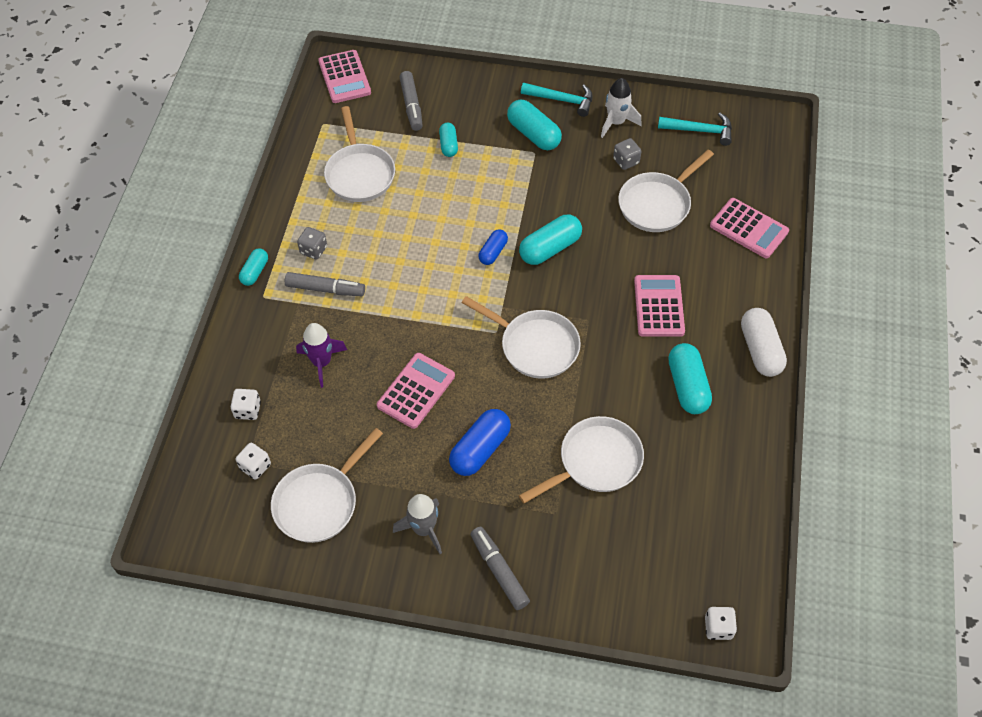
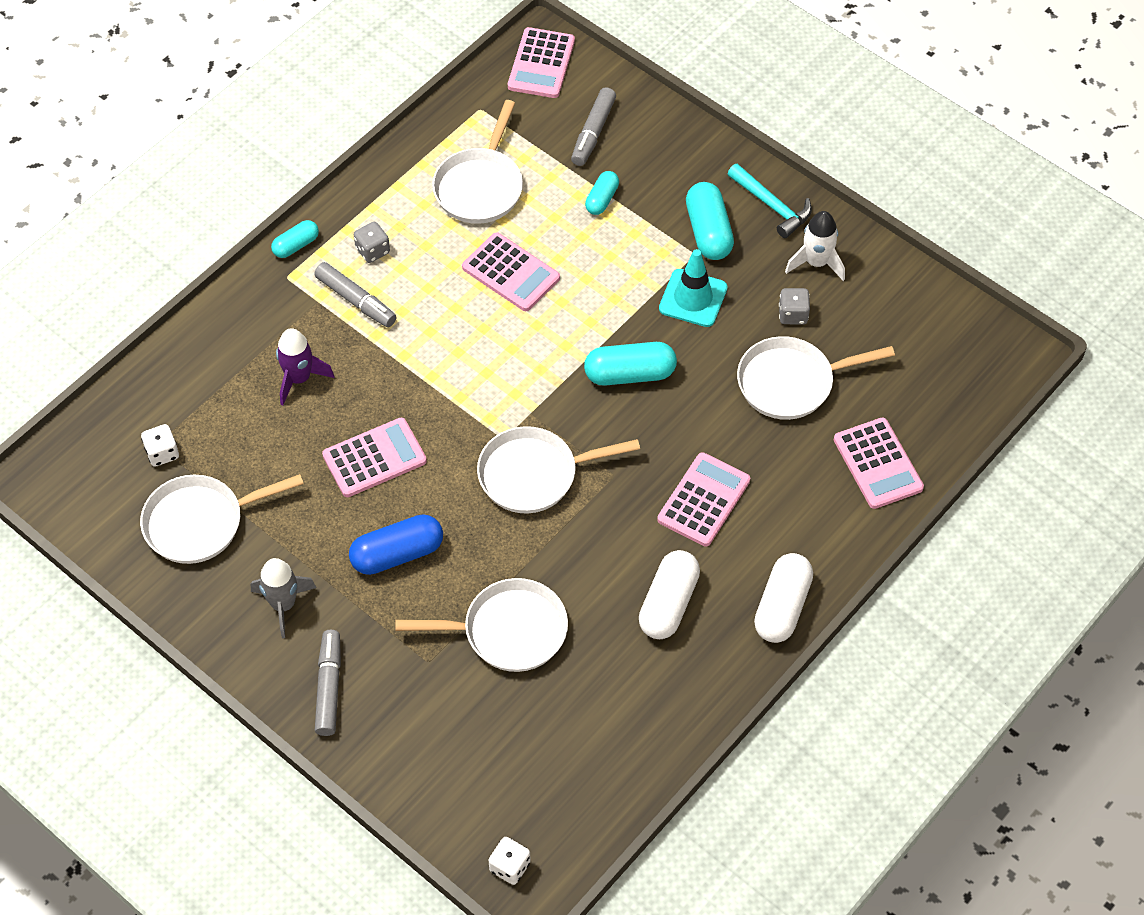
camera: 30 degrees right, 0 degrees up
white dice [230,389,261,420] -> none
white pan [462,296,581,379] -> white pan turned 105 degrees clockwise [477,426,640,514]
blue capsule [478,230,508,265] -> none
turquoise hammer [658,113,732,146] -> none
turquoise capsule [668,343,712,414] -> white capsule [639,550,700,639]
none -> pink calculator [462,232,560,311]
none -> turquoise traffic cone [659,249,728,327]

